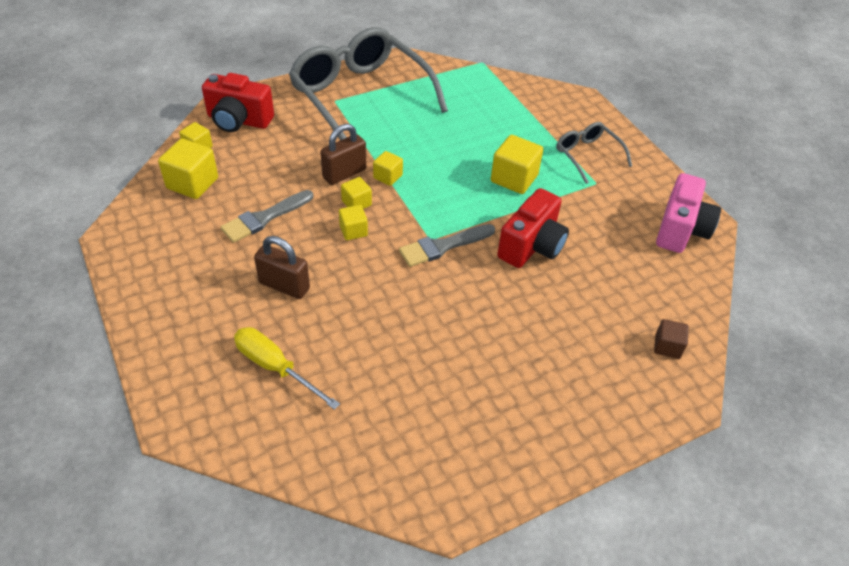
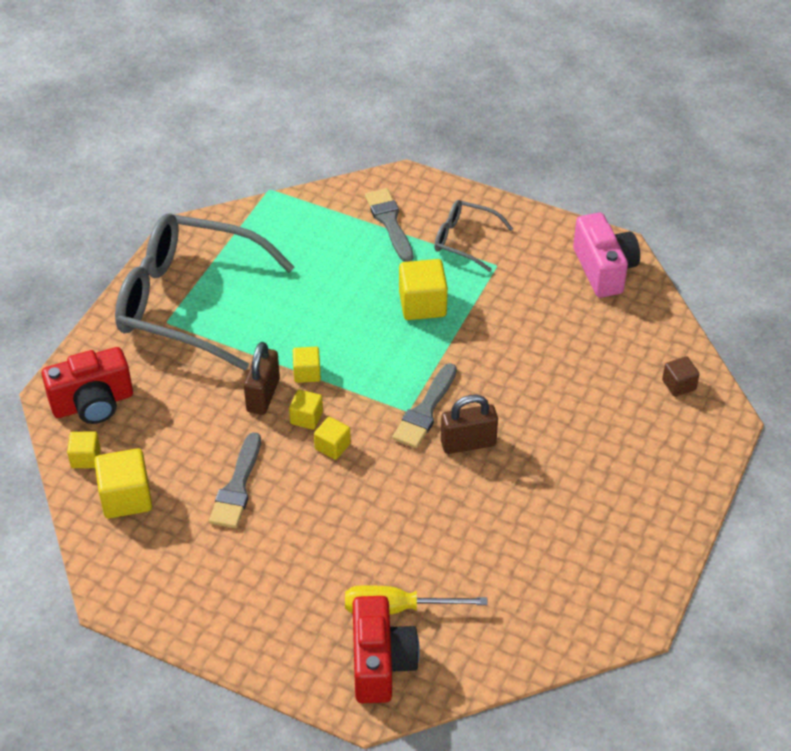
camera: 35 degrees left, 0 degrees up
brown padlock [254,236,310,299] -> brown padlock moved to [441,395,498,454]
red camera [497,188,569,268] -> red camera moved to [353,596,420,703]
none -> grey brush [365,188,413,262]

